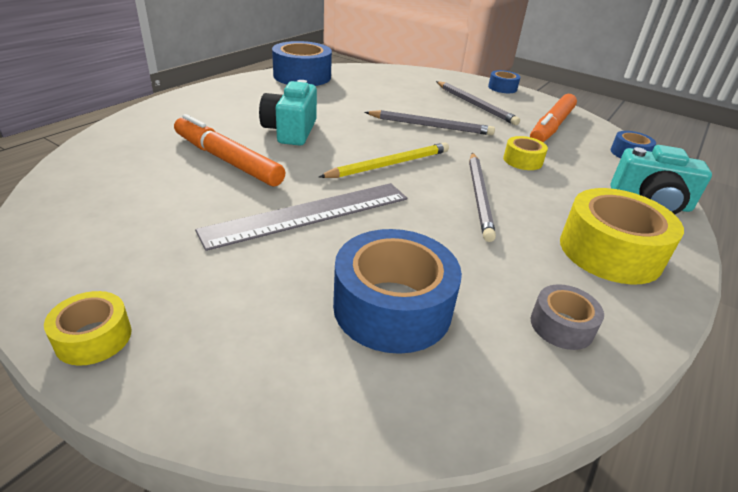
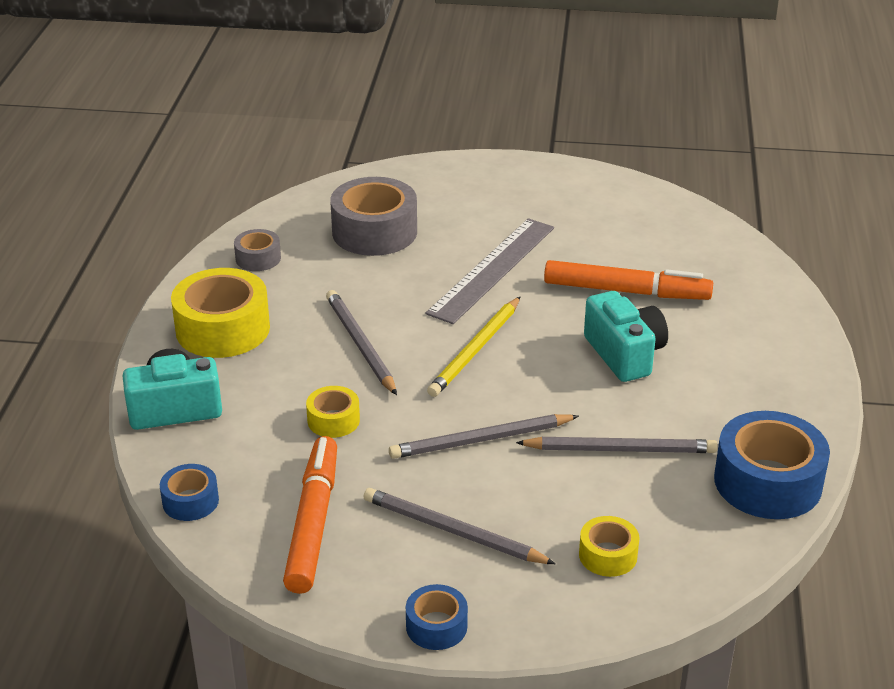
camera: 155 degrees right, 0 degrees up
yellow tape [44,291,132,366] -> yellow tape moved to [579,516,639,577]
blue tape [333,229,462,354] -> grey tape [330,177,417,256]
none -> grey pencil [516,437,718,453]

